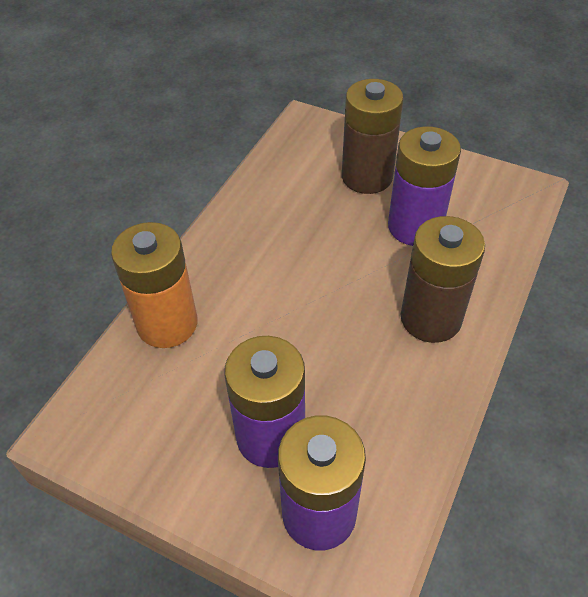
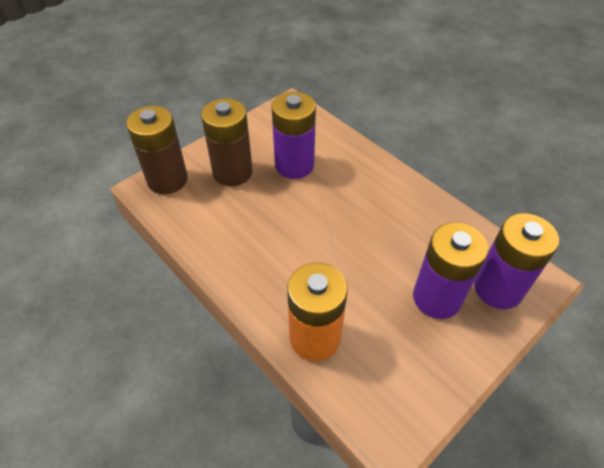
camera: 70 degrees left, 0 degrees up
brown battery [401,216,485,343] -> brown battery moved to [126,106,188,194]

